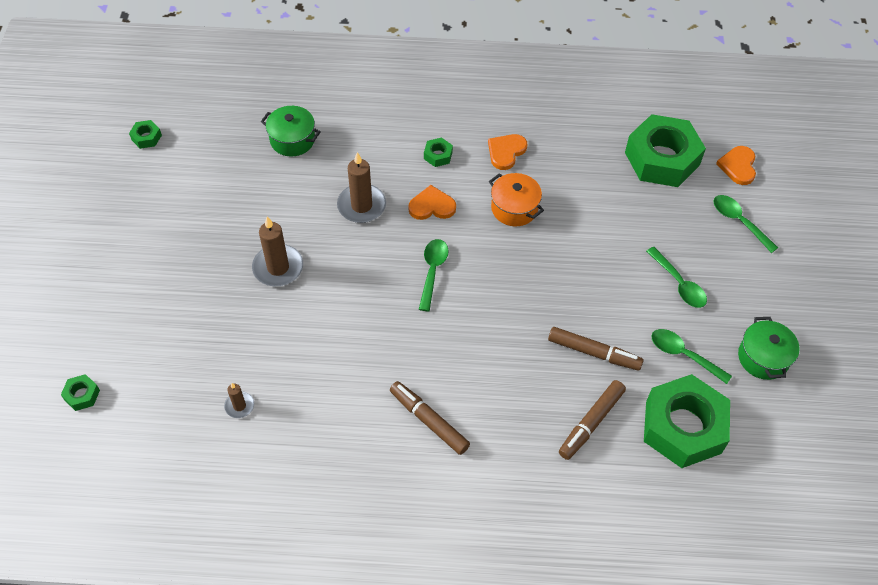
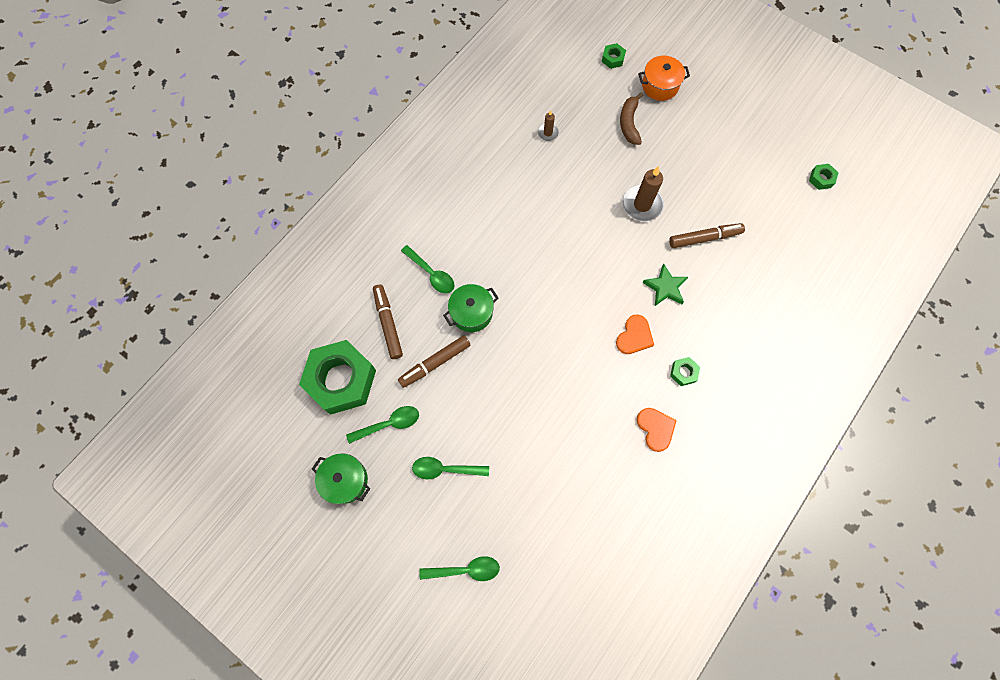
camera: 125 degrees right, 15 degrees up
green pot [261,106,321,156] -> green pot moved to [443,284,498,332]
brown candle [337,152,386,223] -> green star [642,264,688,306]
brown marker [390,381,470,455] -> brown marker moved to [669,223,745,248]
green spoon [419,239,448,312] -> green spoon moved to [401,245,455,293]
orange pot [489,173,544,226] -> orange pot moved to [638,56,690,101]
green nut [625,114,706,187] -> none
orange heart [716,146,756,185] -> none
none -> brown banana [620,92,643,145]

